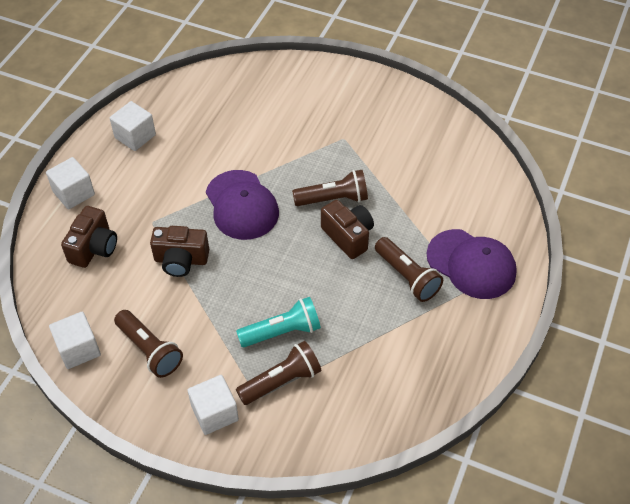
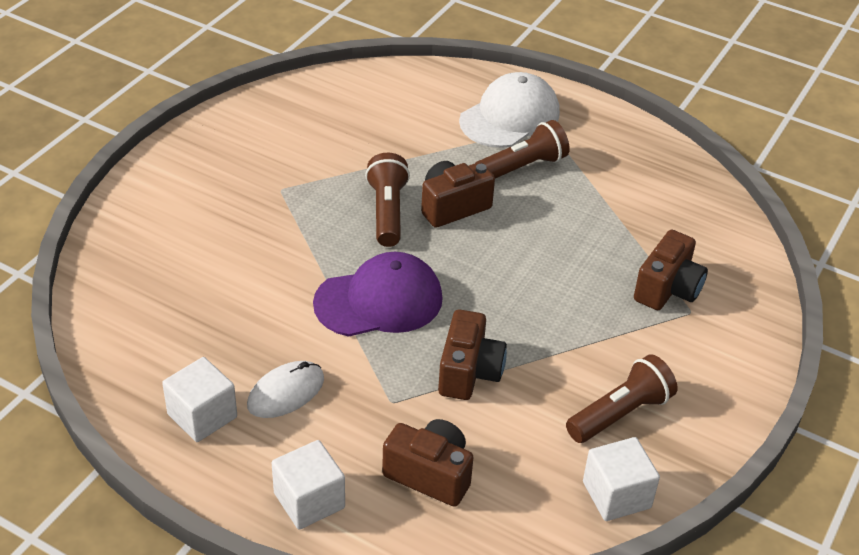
camera: 85 degrees left, 10 degrees down
white cube [187,375,239,435] -> none
turquoise flashlight [236,297,321,347] -> none
brown flashlight [236,341,321,405] -> brown camera [634,230,708,310]
purple cap [427,229,517,299] -> white cap [459,72,560,148]
none -> white mouse [247,361,324,418]

